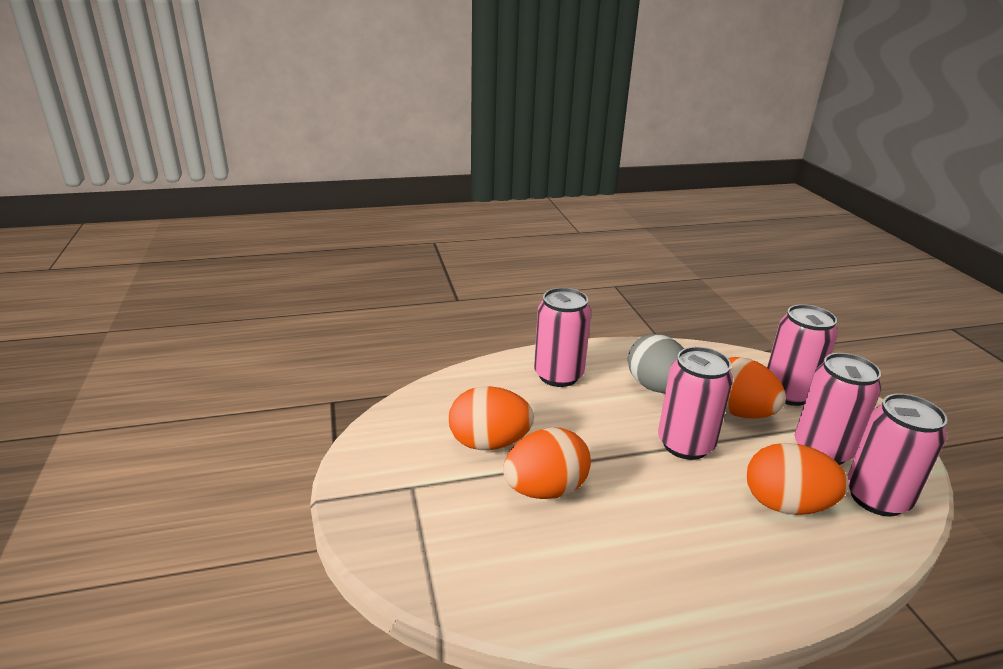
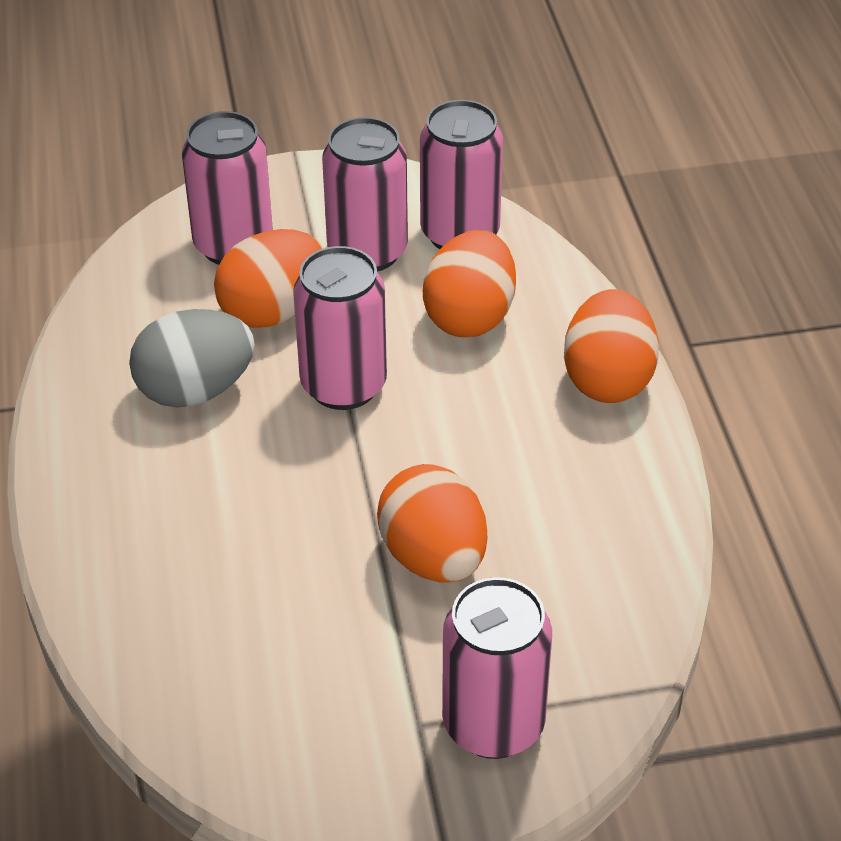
camera: 85 degrees left, 15 degrees up
orange egg [449,386,534,450] -> orange egg moved to [564,289,659,403]
pink can [534,288,591,387] -> pink can moved to [442,577,552,759]

